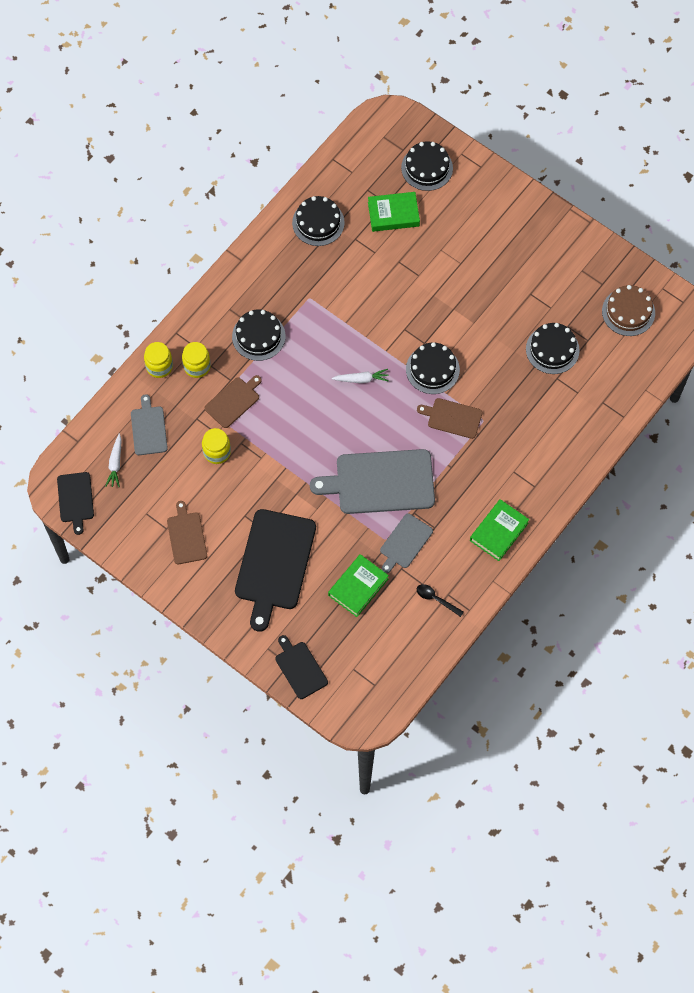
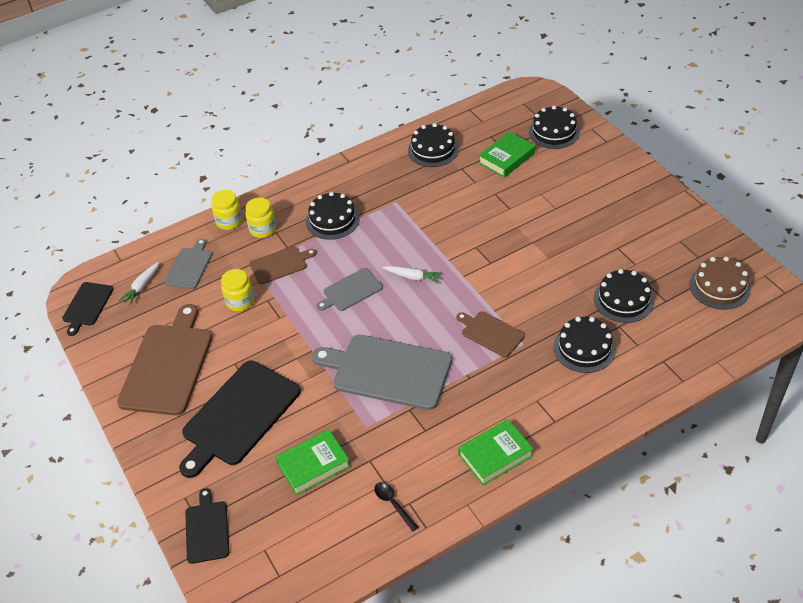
camera: 25 degrees right, 20 degrees down
brown cutting board [167,501,207,564] -> brown cutting board [117,304,212,415], size x1.90
green book [368,192,420,232] -> green book turned 60 degrees counterclockwise [479,132,535,178]
grey cutting board [380,513,433,573] -> grey cutting board moved to [316,268,383,311]
black cake [406,342,460,394] -> black cake moved to [553,317,616,373]

